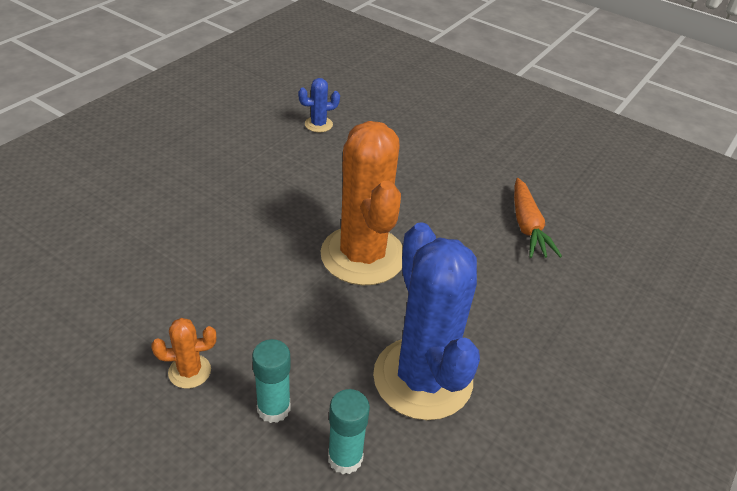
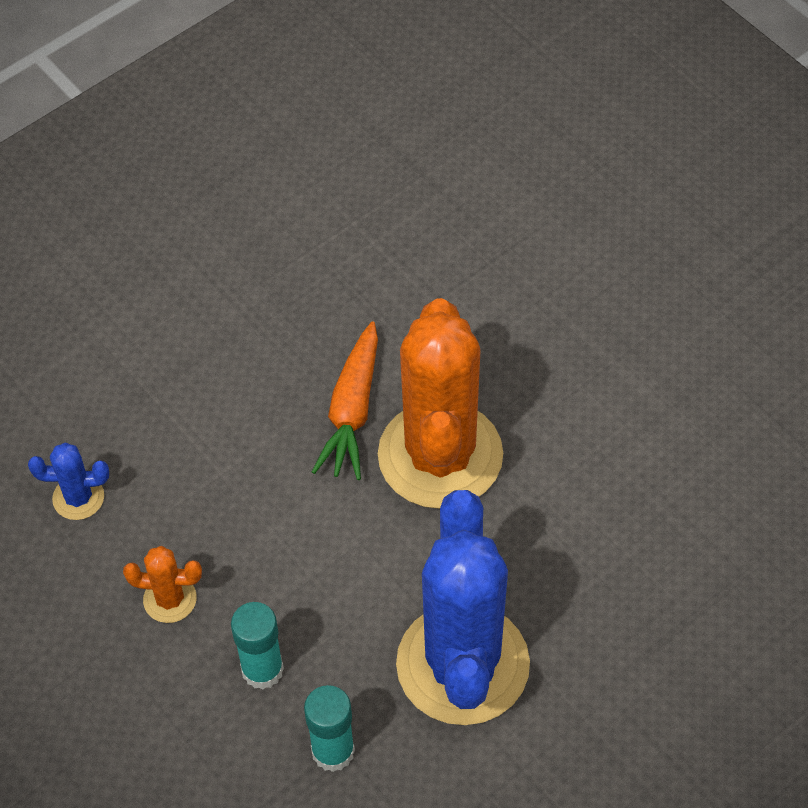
camera: 20 degrees right, 15 degrees up
blue cactus [298,78,340,132] -> blue cactus moved to [28,442,109,520]
orange carrot [514,178,562,258] -> orange carrot moved to [312,321,378,480]

